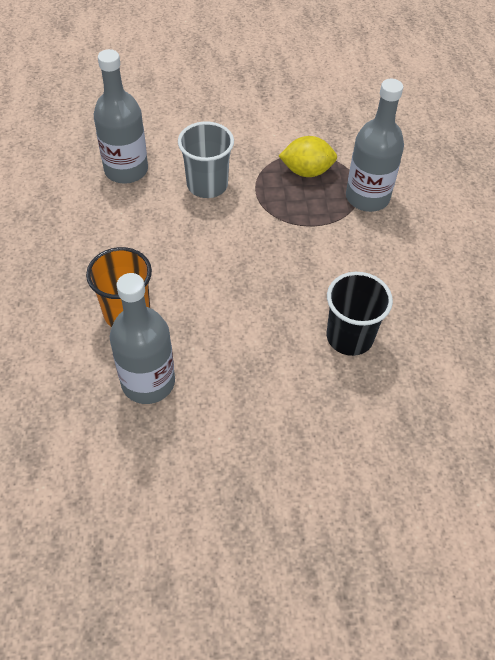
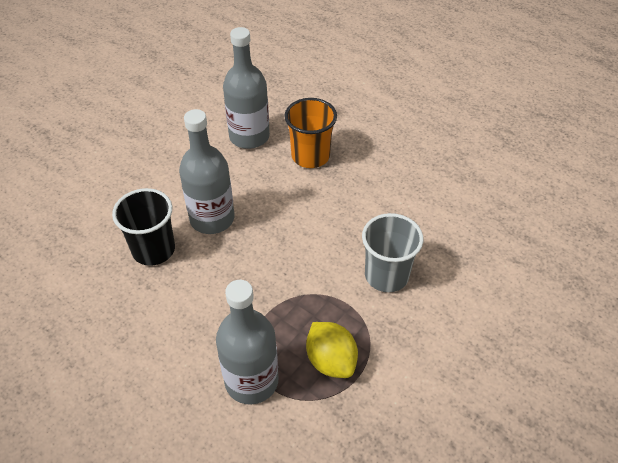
camera: 135 degrees right, 5 degrees down
grey bottle [94,49,148,184] -> grey bottle moved to [179,109,234,234]
yellow lemon [279,136,337,177] -> yellow lemon turned 75 degrees counterclockwise [306,322,358,378]

